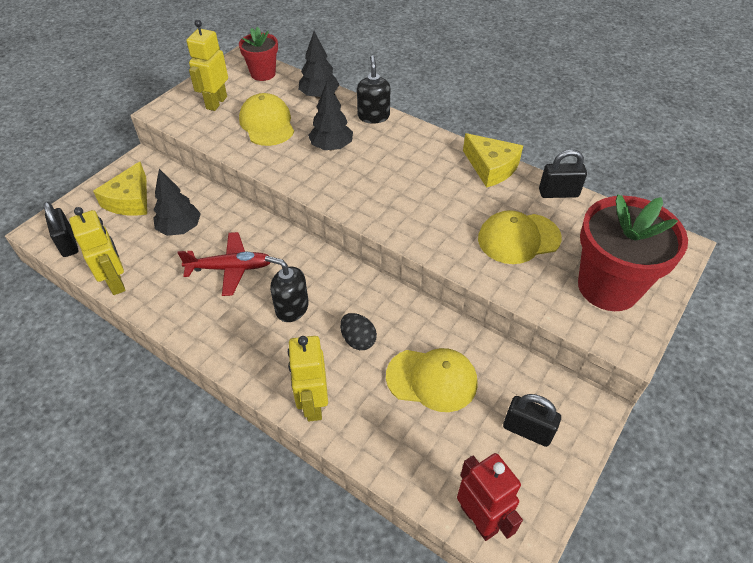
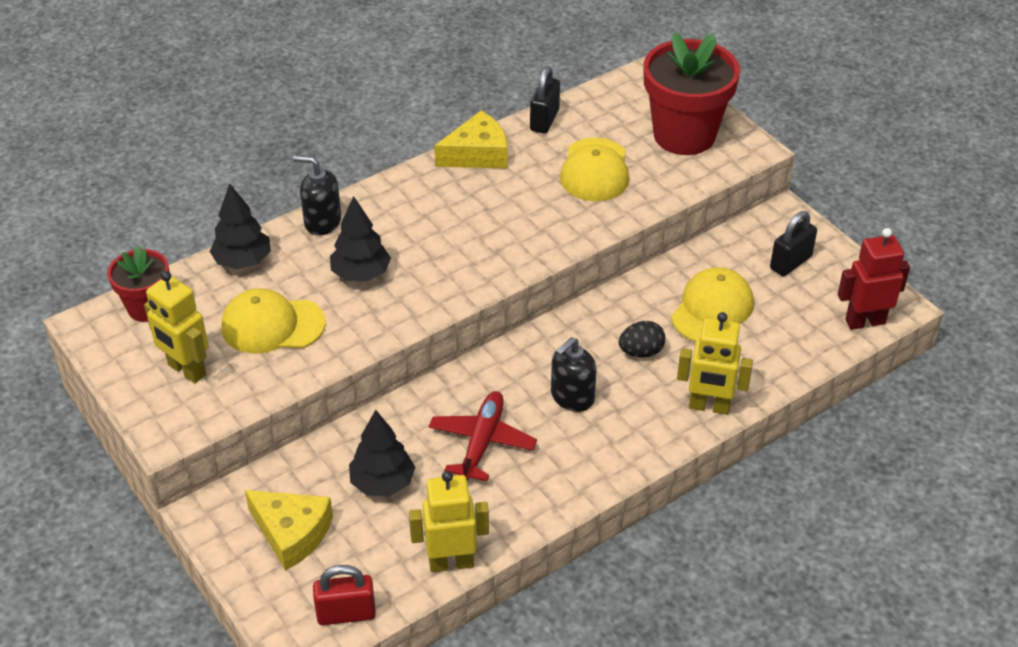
camera: 70 degrees left, 5 degrees down
black padlock [43,202,78,257] -> red padlock [313,565,376,625]

